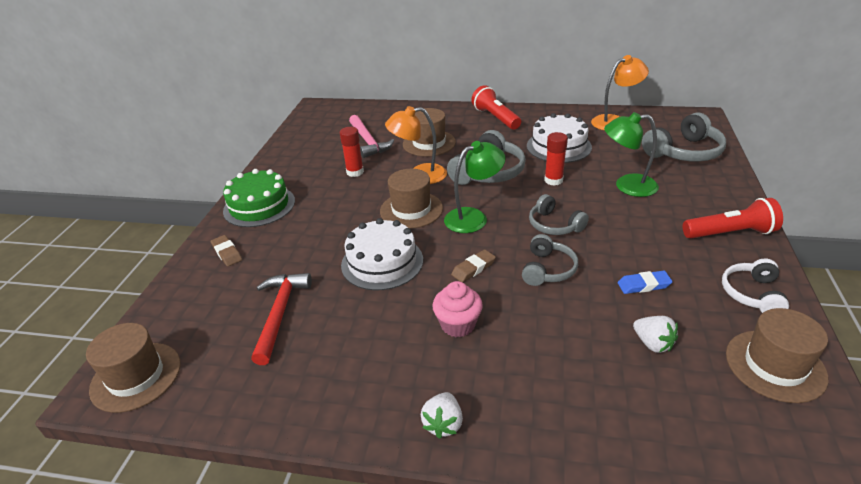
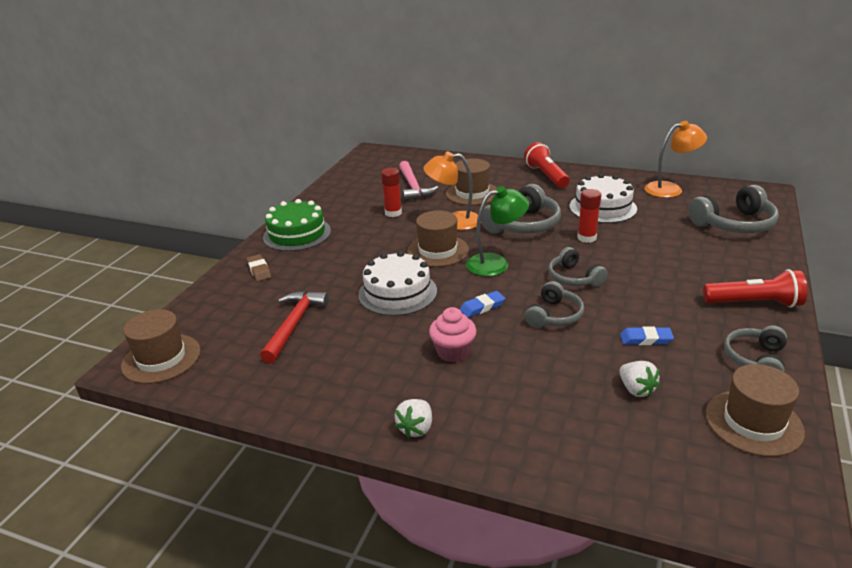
camera: 10 degrees right, 5 degrees down
brown eraser [451,249,496,282] -> blue eraser [460,291,505,318]
green lamp [604,112,659,197] -> none
white headphones [722,259,789,313] -> grey headphones [724,325,787,372]

